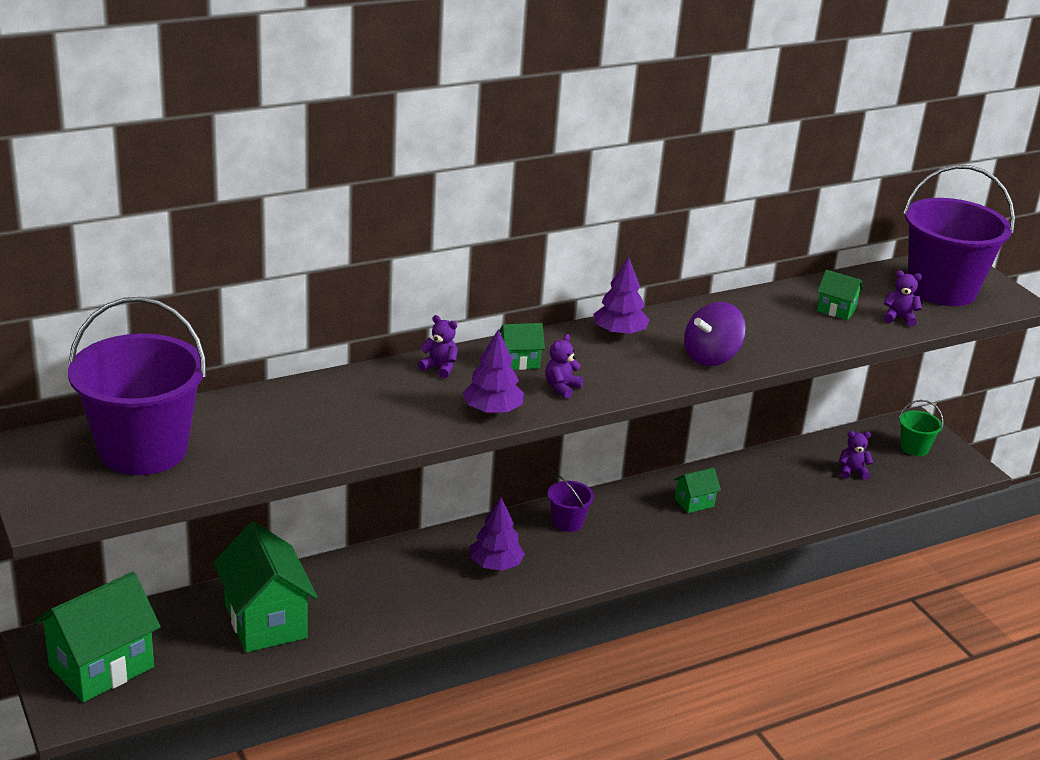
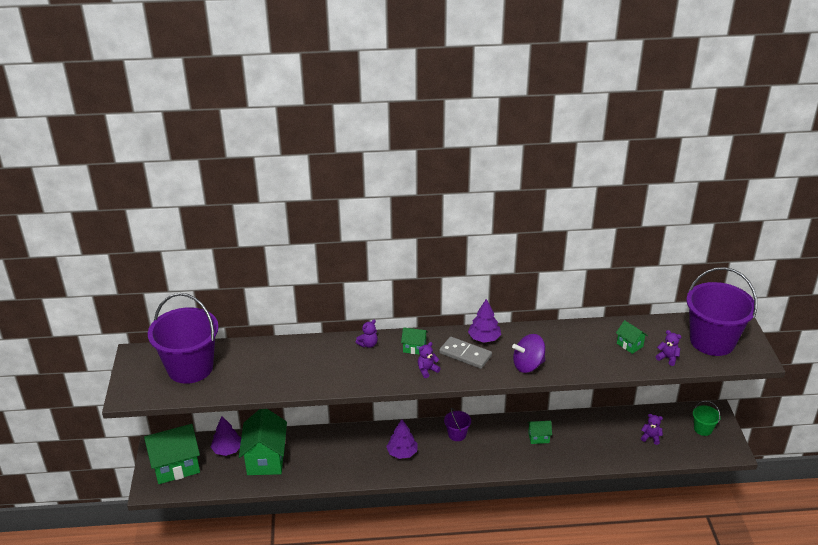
camera: 25 degrees right, 5 degrees up
purple teddy bear [418,315,458,378] -> purple teddy bear turned 90 degrees clockwise [355,320,378,348]
purple tree [463,329,524,414] -> purple tree moved to [211,416,241,456]
none -> grey domino [439,337,492,369]

